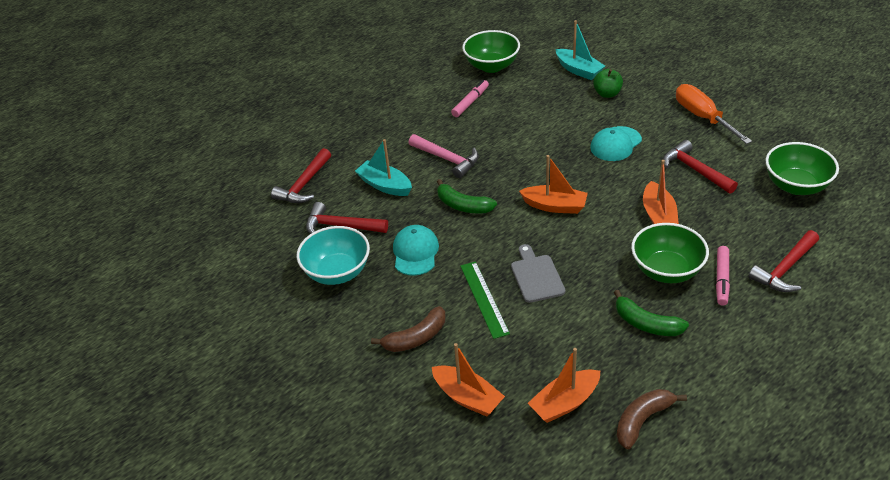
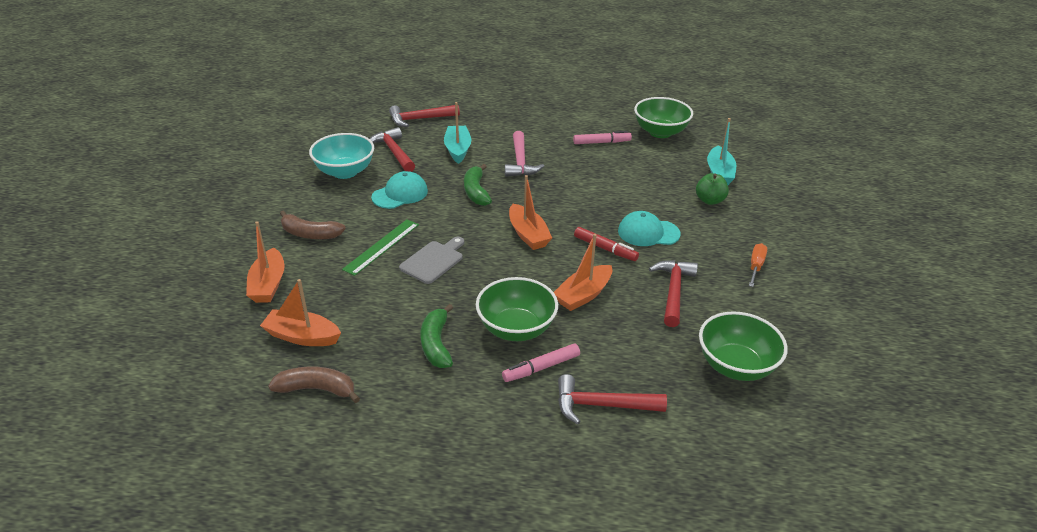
camera: 45 degrees right, 5 degrees down
orange screwdriver [676,84,752,144] -> orange screwdriver [749,243,767,287], size x0.56
none -> red marker [574,227,639,261]

